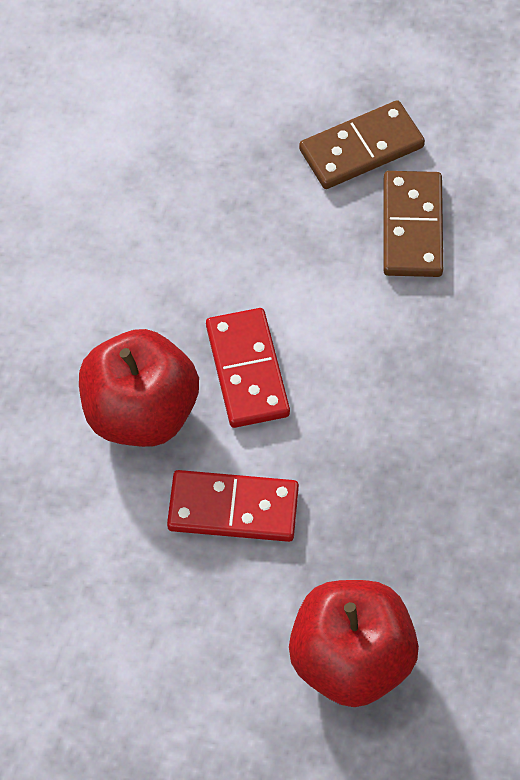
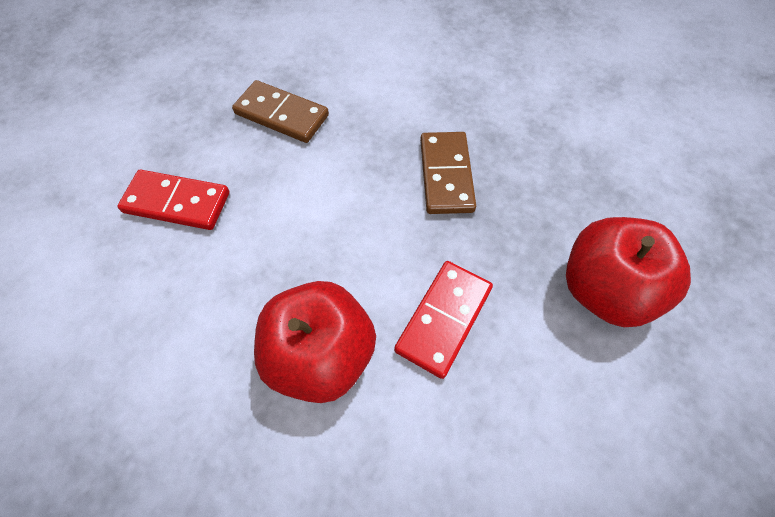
camera: 65 degrees left, 0 degrees up
red domino [206,308,290,428] -> red domino moved to [117,170,229,230]
brown domino [299,100,425,189] -> brown domino moved to [420,132,476,214]

